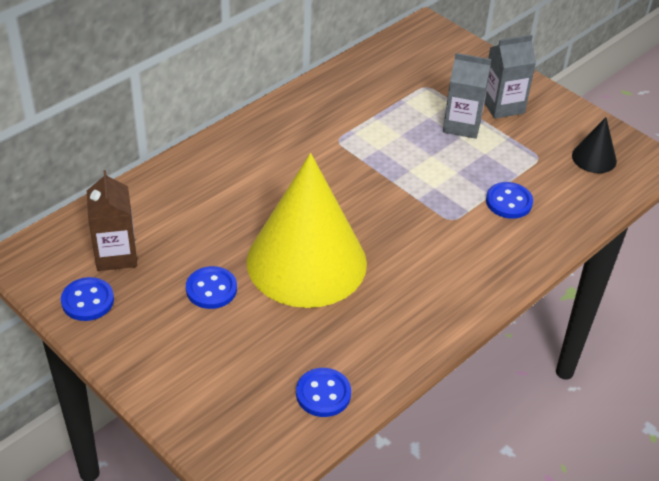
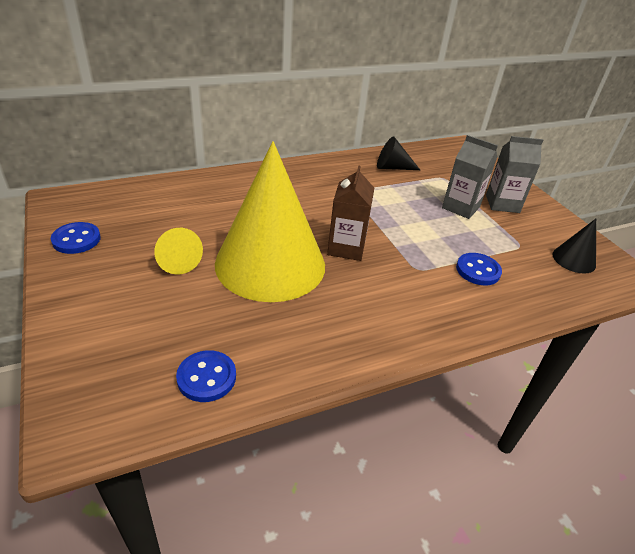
camera: 20 degrees right, 5 degrees down
brown carton [87,170,137,271] -> brown carton moved to [327,166,374,261]
blue button [186,266,237,309] -> yellow cone [154,228,203,275]
none -> black cone [377,137,420,170]

